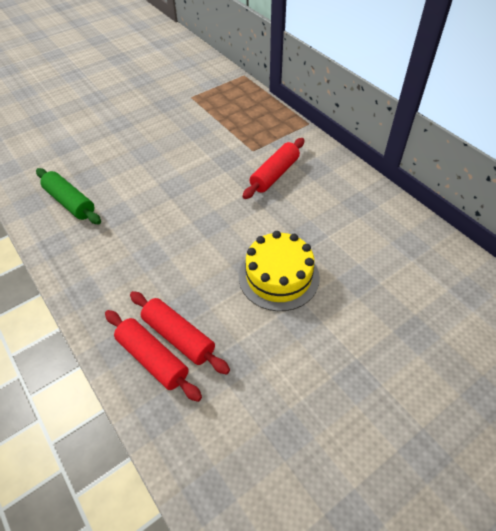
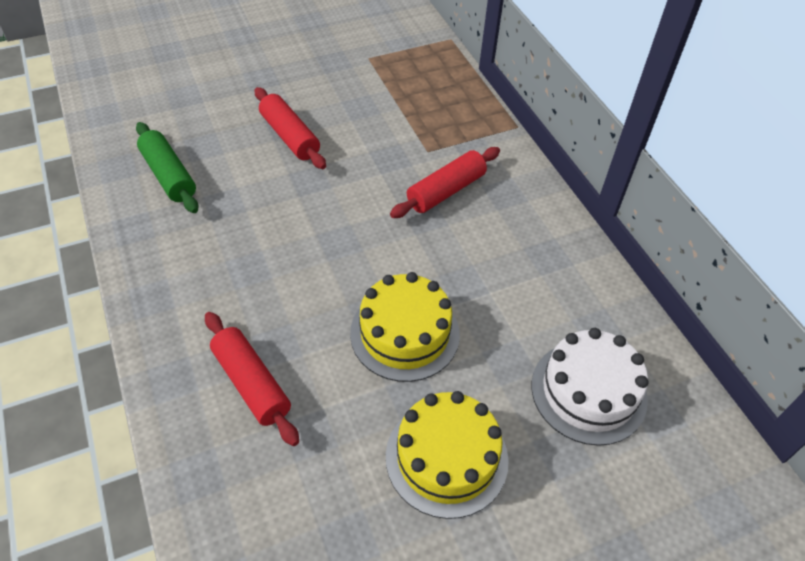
camera: 10 degrees right, 0 degrees up
red rolling pin [105,310,202,402] -> red rolling pin moved to [255,87,326,169]
none -> yellow cake [386,391,509,519]
none -> white cake [532,328,648,446]

